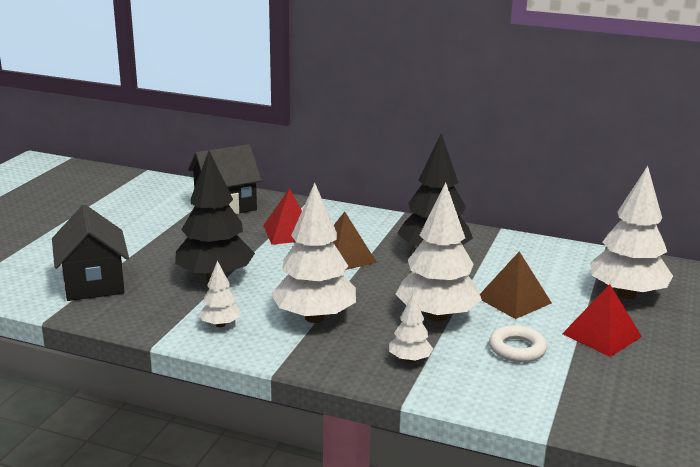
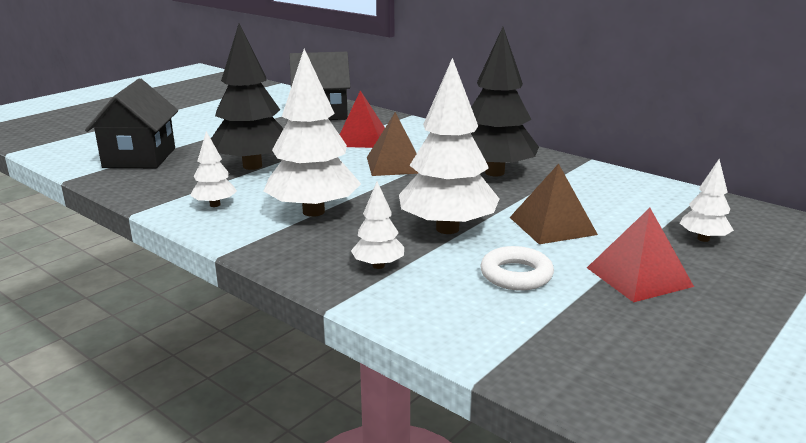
camera: 20 degrees right, 0 degrees up
white tree [590,166,673,299] -> white tree [680,159,734,242], size x0.49

